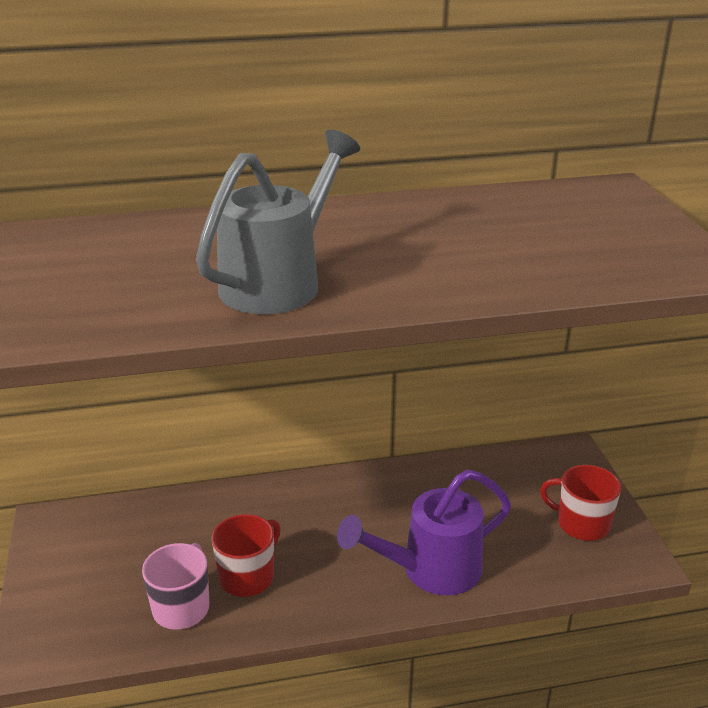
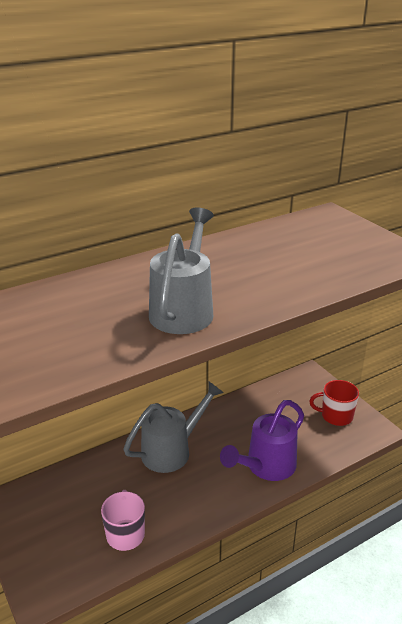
camera: 20 degrees left, 0 degrees up
red mug [212,514,281,597] -> none
none -> grey watering can [123,381,224,473]

